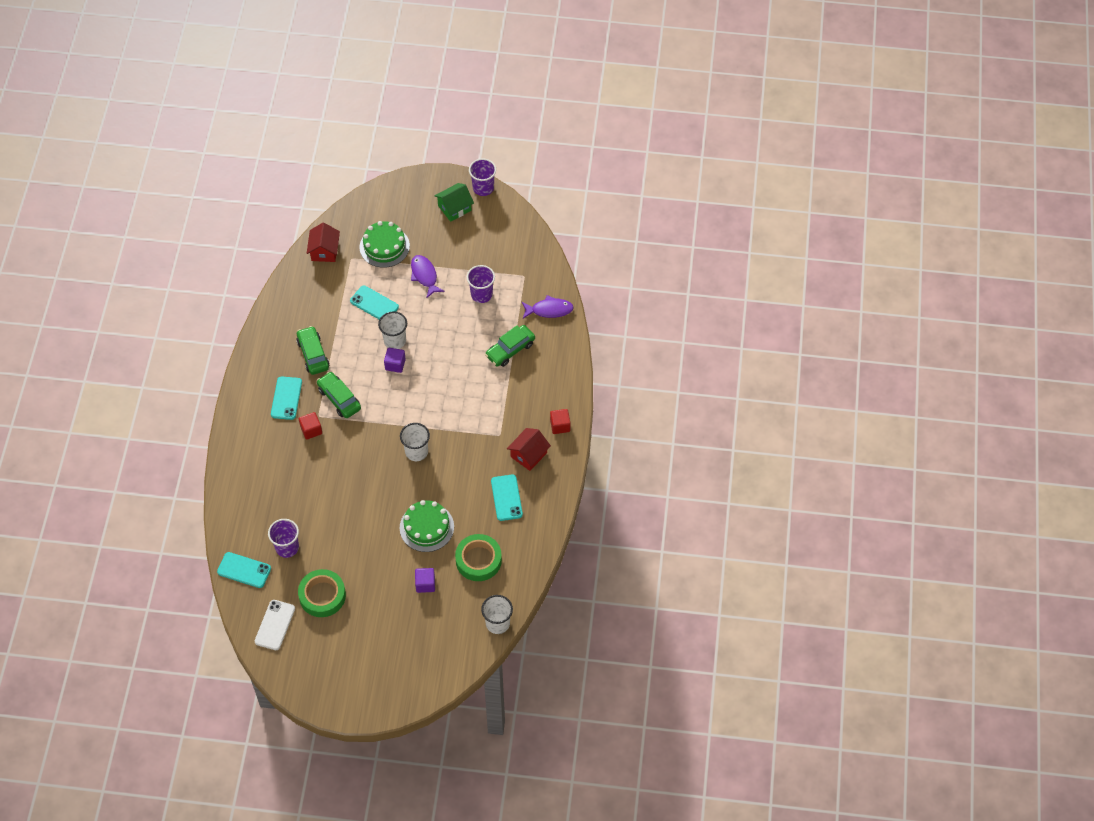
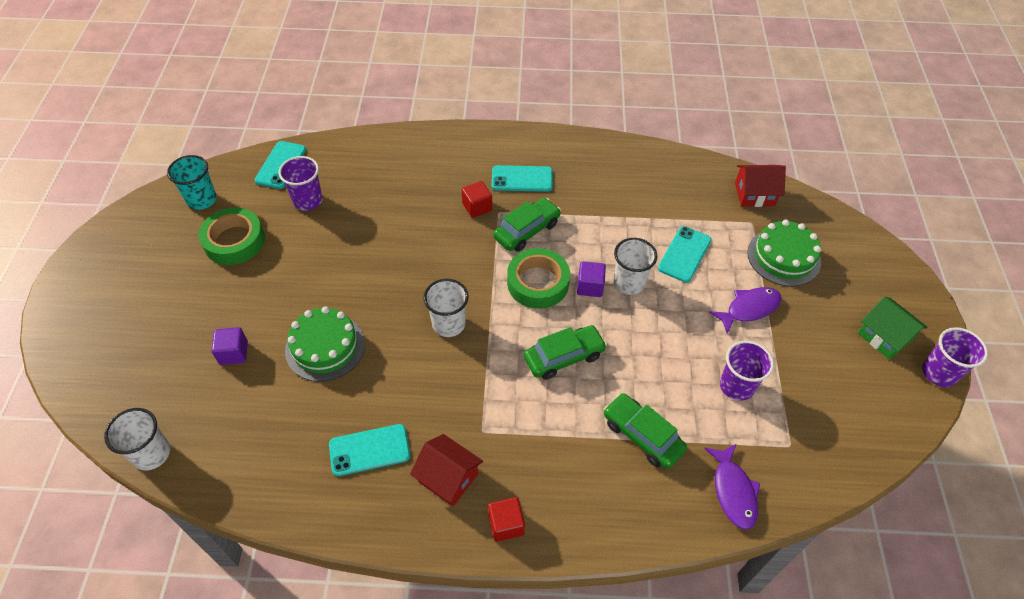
camera: 85 degrees right, 5 degrees down
white phone [255,600,295,650] -> turquoise cup [167,155,217,210]
green car [297,326,330,375] -> green car moved to [524,325,607,380]
green tape [455,534,502,581] -> green tape moved to [507,248,570,309]

